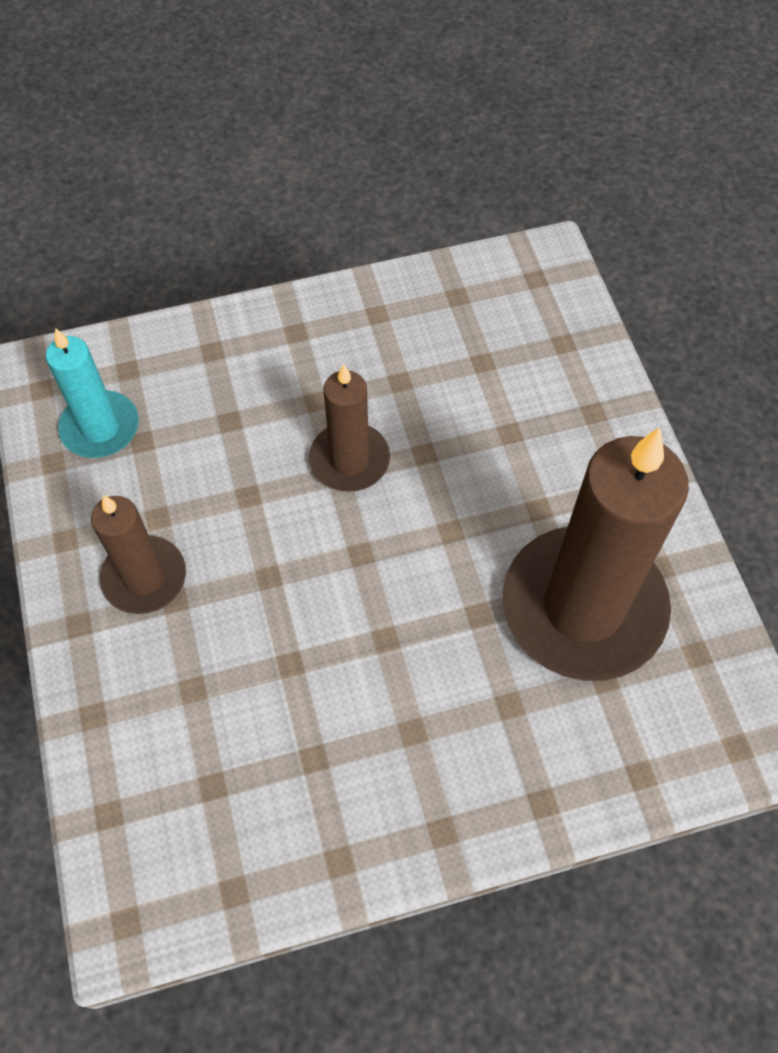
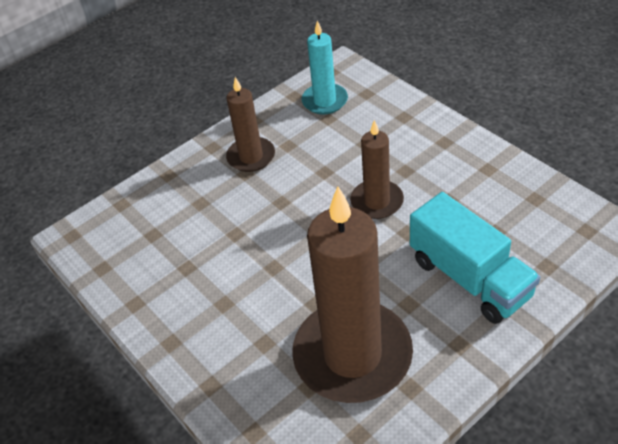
camera: 70 degrees right, 15 degrees down
none -> turquoise truck [410,192,540,324]

